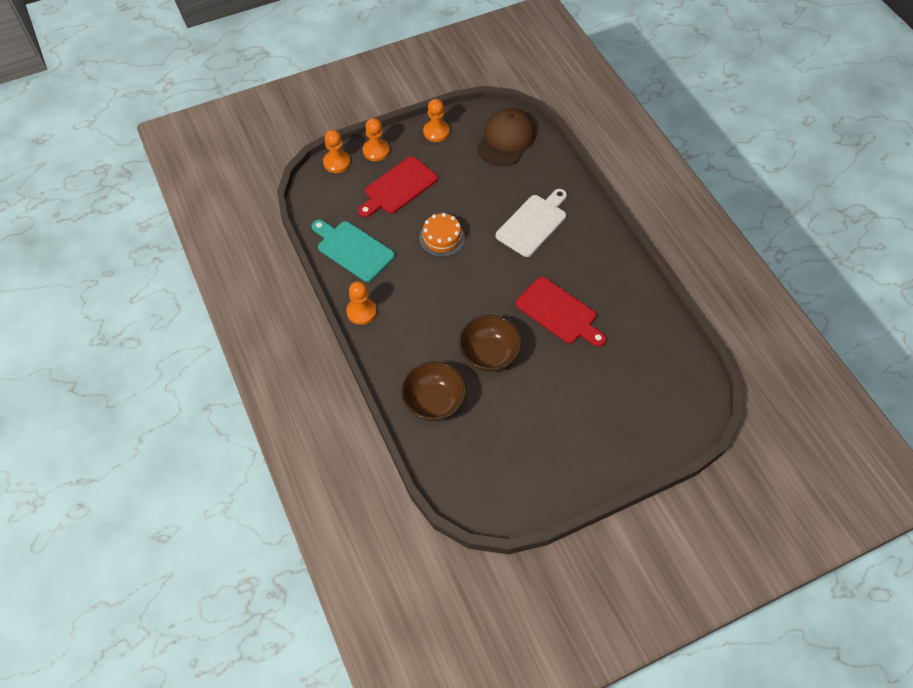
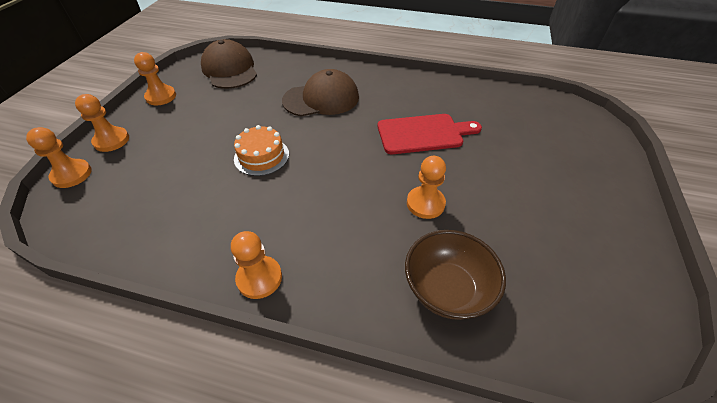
camera: 50 degrees left, 10 degrees down
turquoise cutting board [312,220,395,282] -> none
red cutting board [358,156,438,218] -> none
brown bowl [459,315,522,372] -> orange pawn [407,156,446,219]
white cutting board [496,189,567,257] -> brown cap [282,69,359,116]

